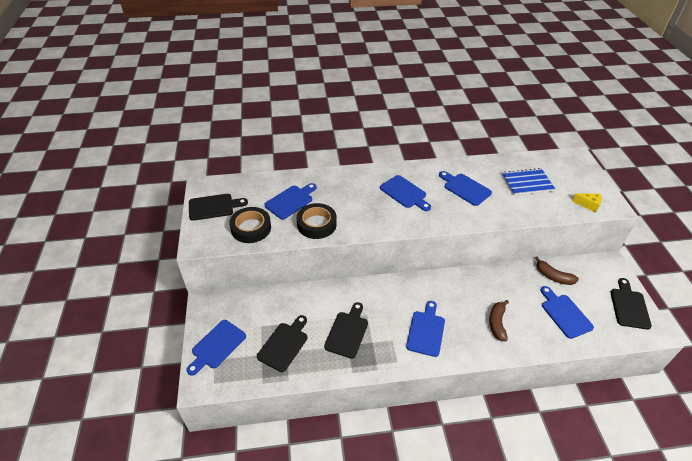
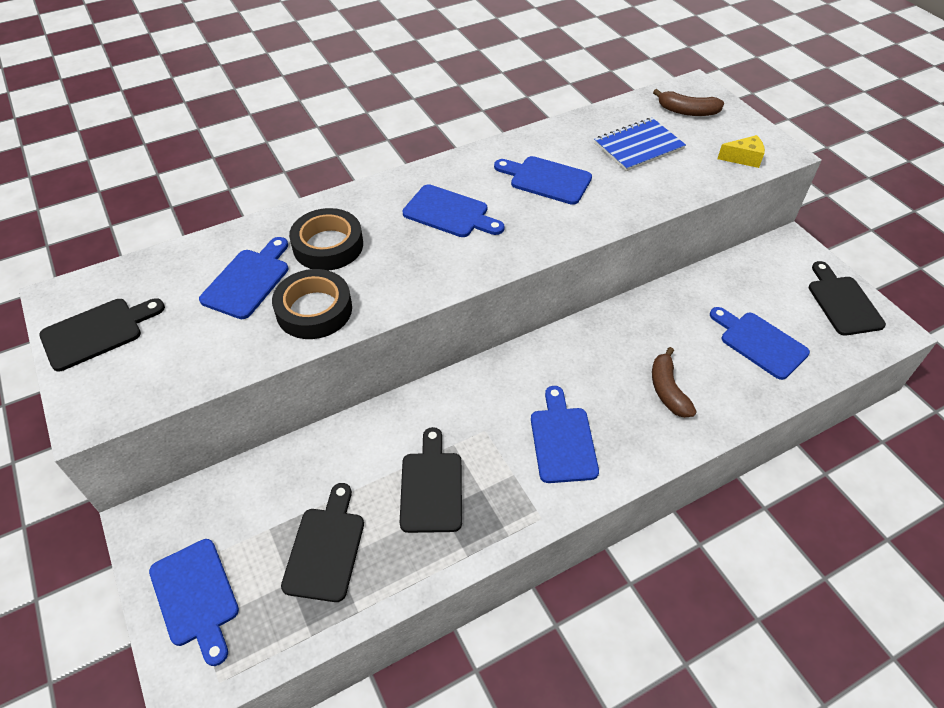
camera: 20 degrees left, 5 degrees up
blue cutting board [187,320,246,376] -> blue cutting board turned 45 degrees counterclockwise [149,539,239,666]
black tape [229,207,271,243] -> black tape moved to [289,208,363,270]
brown banana [535,256,579,285] -> brown banana moved to [653,89,724,116]

